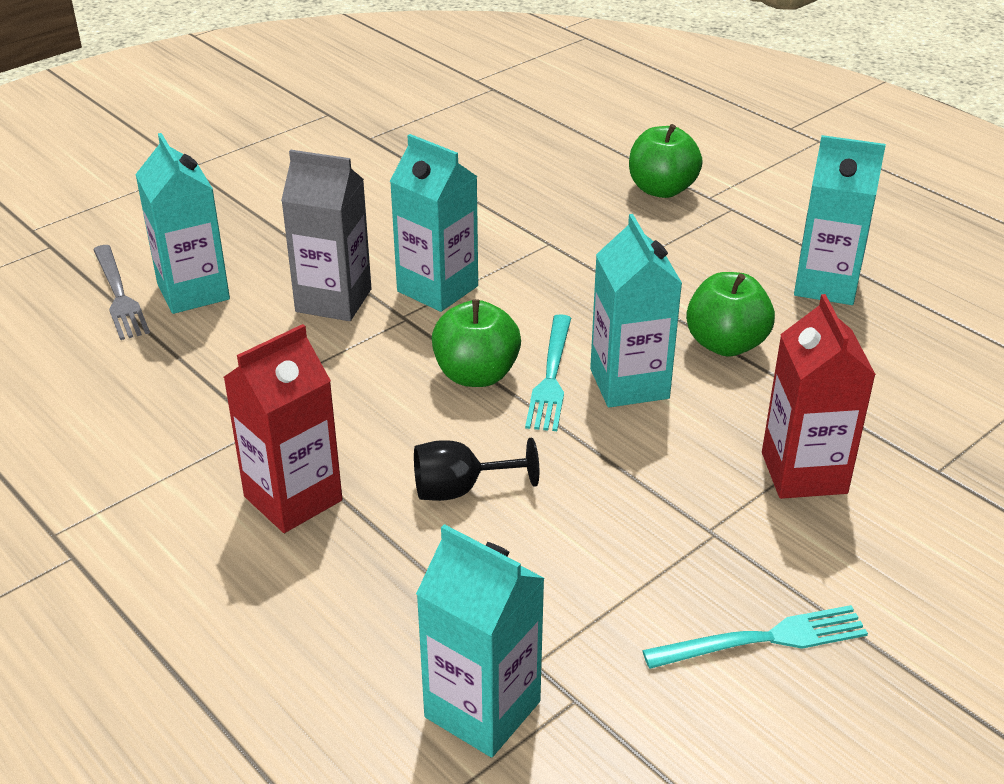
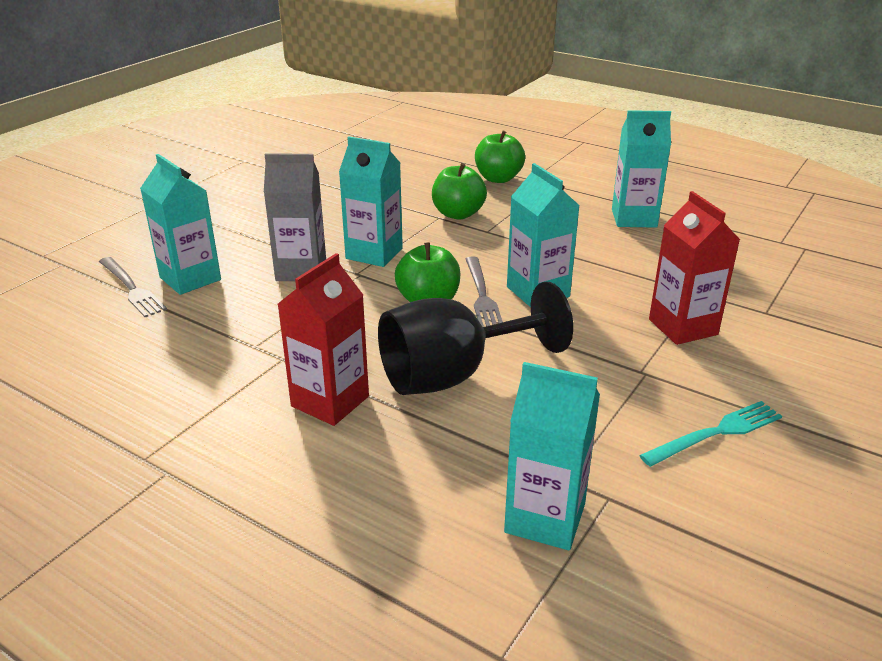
camera: 15 degrees left, 5 degrees down
black goblet [414,438,539,501] -> black goblet [378,282,573,395], size x2.00
turquoise fork [525,314,571,431] -> grey fork [466,256,503,327]
green apple [686,272,775,357] -> green apple moved to [432,163,487,219]

